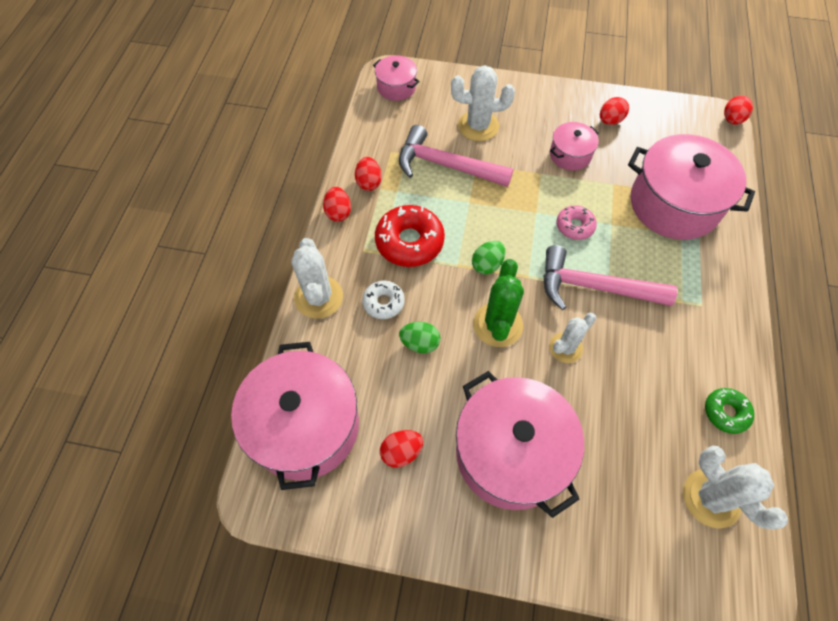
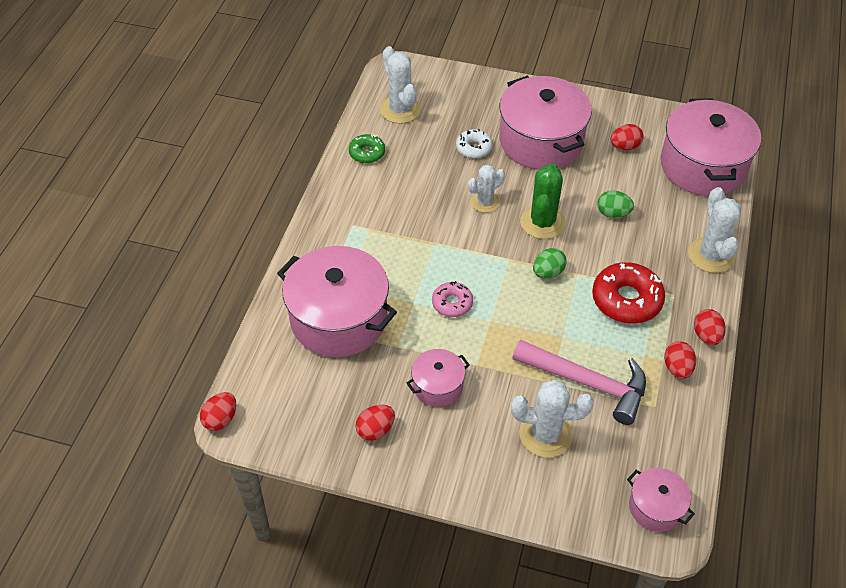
camera: 175 degrees left, 10 degrees down
white donut [362,281,405,319] -> white donut moved to [456,129,492,158]
pink hammer [543,245,677,310] -> none

